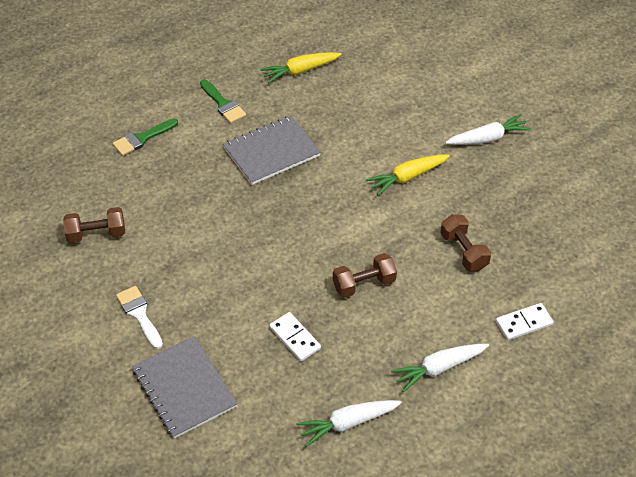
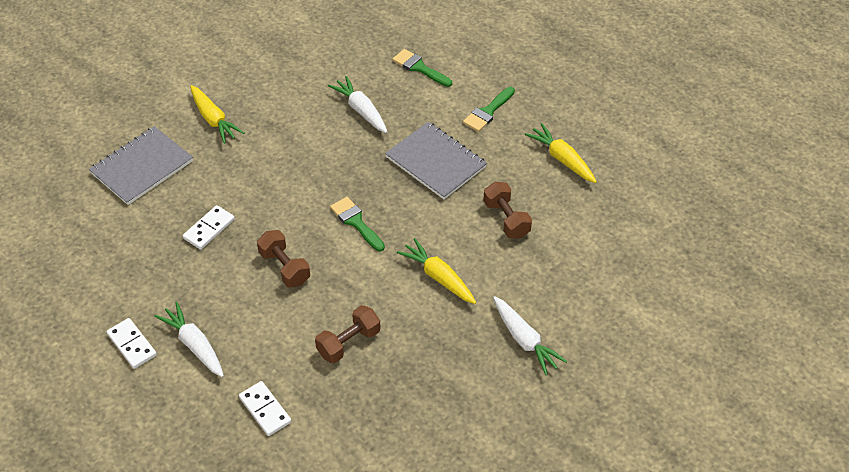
camera: 75 degrees right, 0 degrees up
brown dumbbell [63,207,125,243] -> brown dumbbell moved to [483,182,532,239]
white brush [116,286,163,349] -> yellow carrot [190,85,244,144]
white carrot [296,400,402,447] -> white carrot moved to [328,76,387,133]
none -> white domino [107,318,157,369]
none -> green brush [330,197,385,251]

